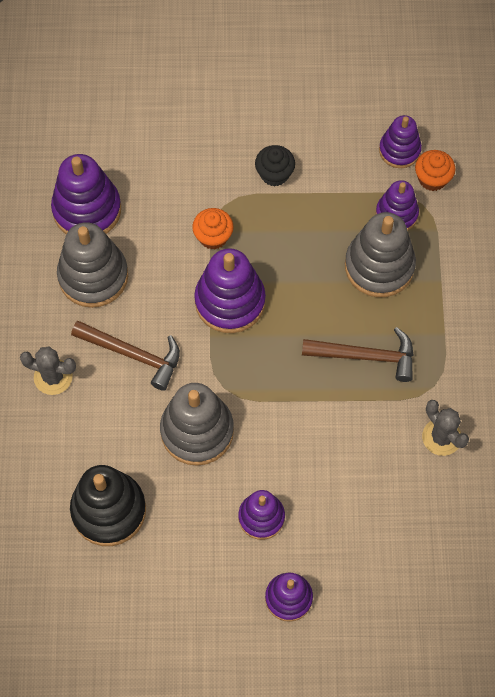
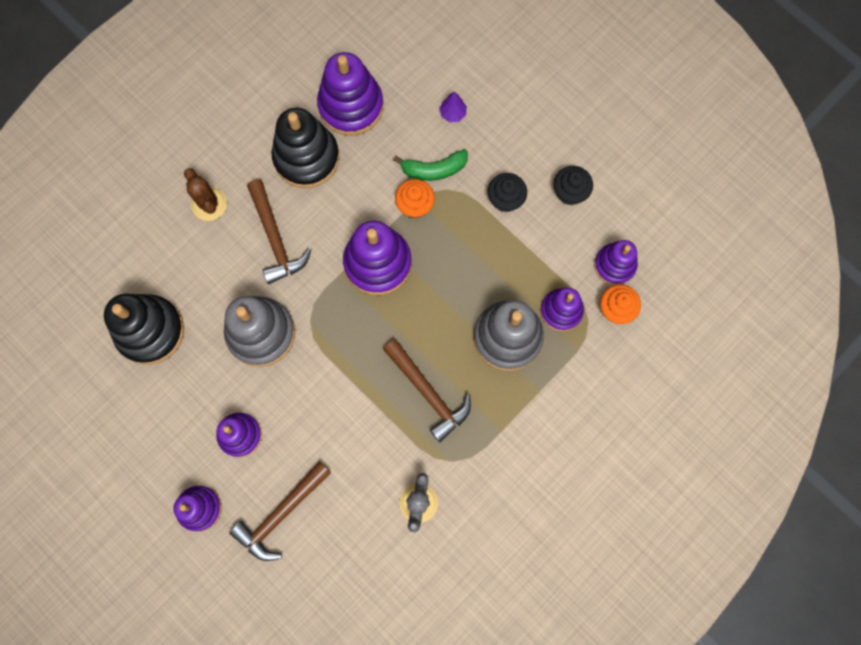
camera: 45 degrees right, 10 degrees up
grey cactus [20,346,76,395] -> brown cactus [184,168,227,221]
grey stacking toy [57,222,128,308] -> black stacking toy [272,108,340,188]
none -> brown hammer [229,461,331,561]
none -> green banana [393,149,468,181]
none -> purple tree [439,92,467,122]
none -> black cupcake [553,166,593,205]

